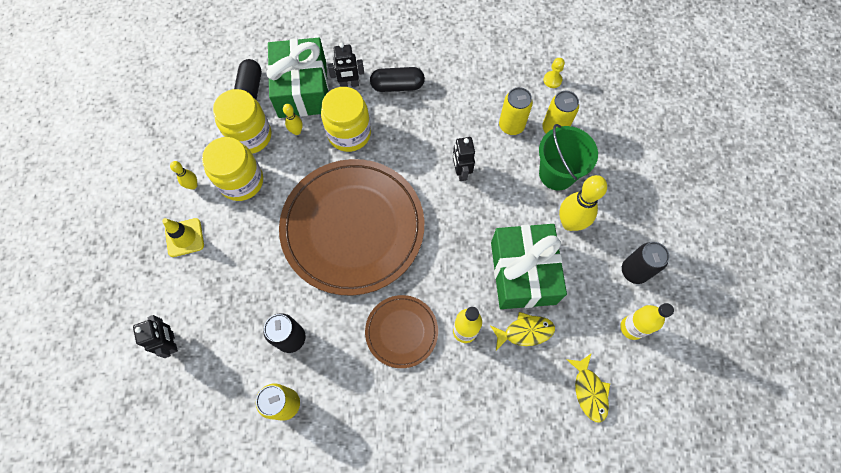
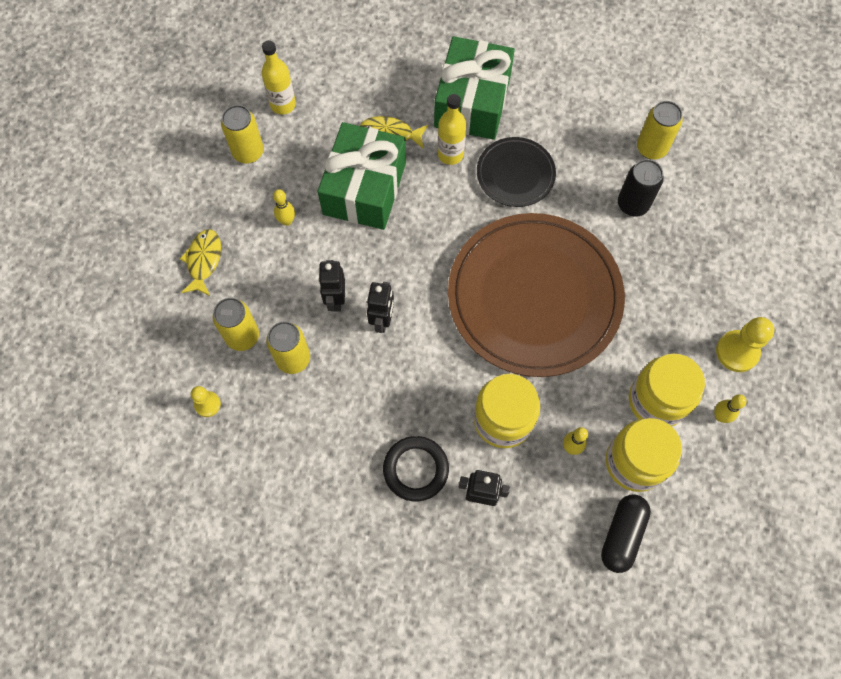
camera: 160 degrees left, 0 degrees up
black robot [133,315,178,358] -> black robot moved to [318,260,345,312]
yellow traffic cone [162,218,204,257] -> yellow pawn [716,317,774,372]
green gift [266,38,329,118] -> green gift moved to [434,36,515,140]
brown plate [365,295,438,368] -> black plate [477,137,556,207]
black capsule [370,67,425,92] -> black ring [383,436,449,501]
green bucket [539,124,598,190] -> none
yellow bowling pin [559,175,607,231] -> yellow bowling pin [273,189,295,226], size x0.51
yellow fish [566,353,610,423] -> yellow fish moved to [180,229,221,296]
black can [622,242,669,284] -> yellow can [221,105,264,164]

